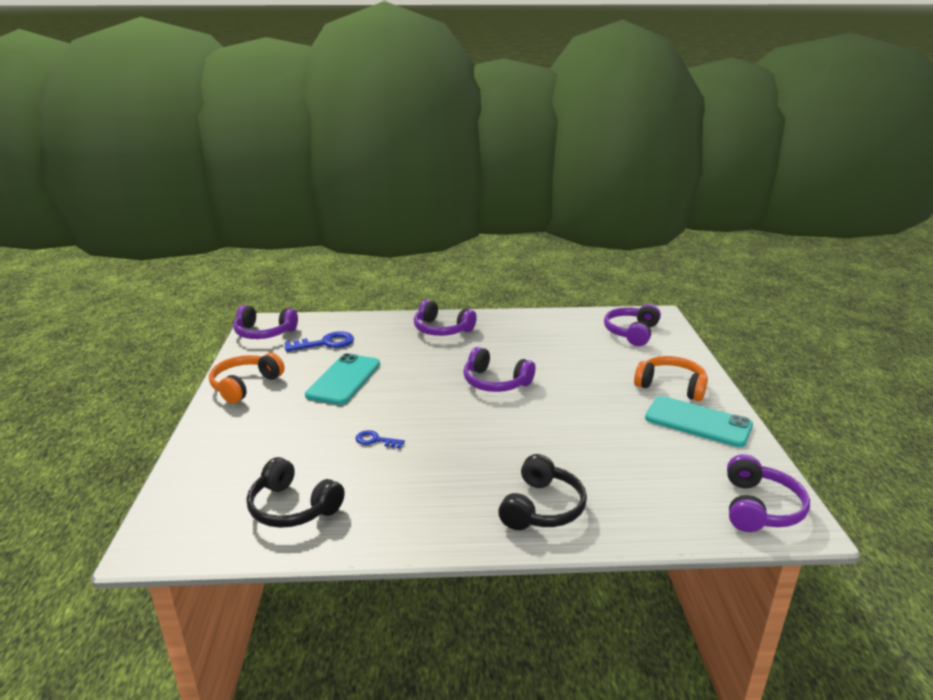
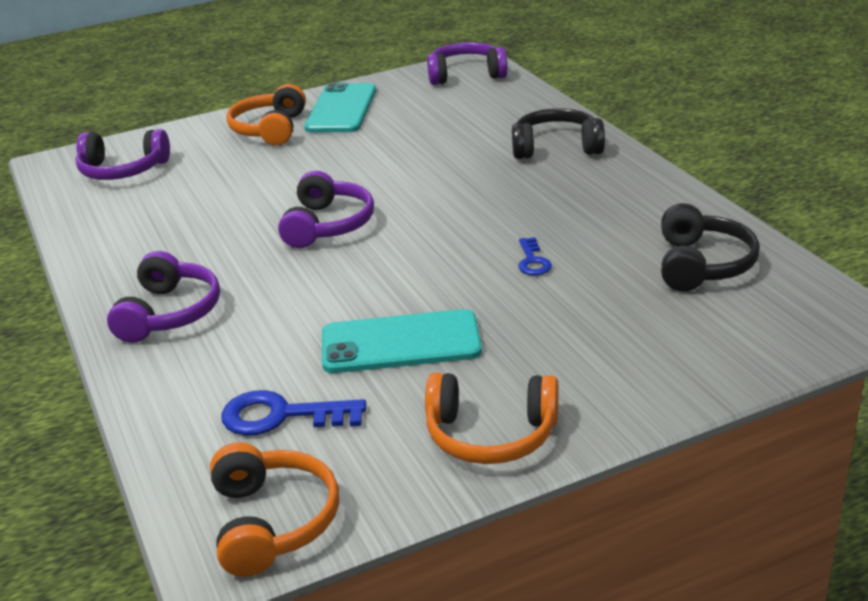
camera: 110 degrees left, 5 degrees up
purple headphones [233,305,298,339] -> orange headphones [210,442,339,577]
blue key [285,331,354,352] -> blue key turned 45 degrees counterclockwise [221,390,366,436]

